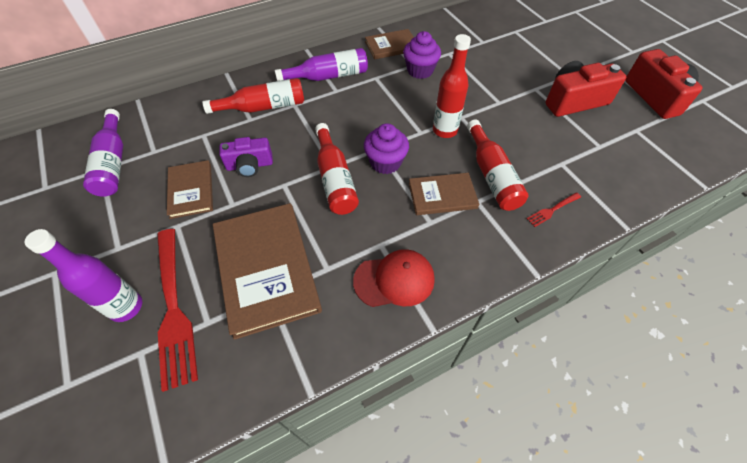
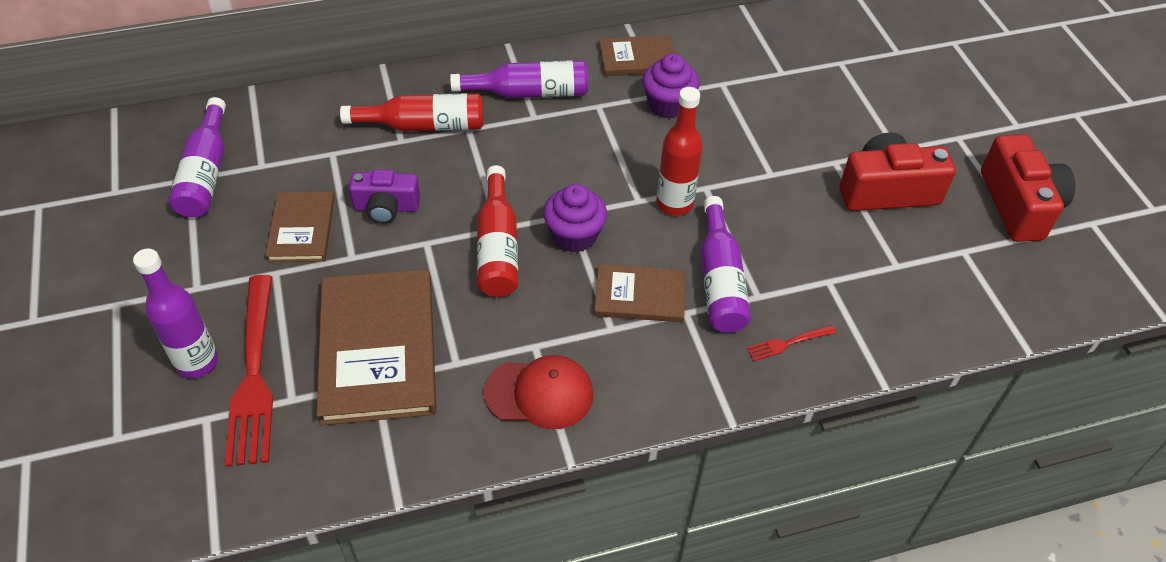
camera: 10 degrees right, 5 degrees down
red bottle [467,119,529,211] -> purple bottle [700,196,751,333]

